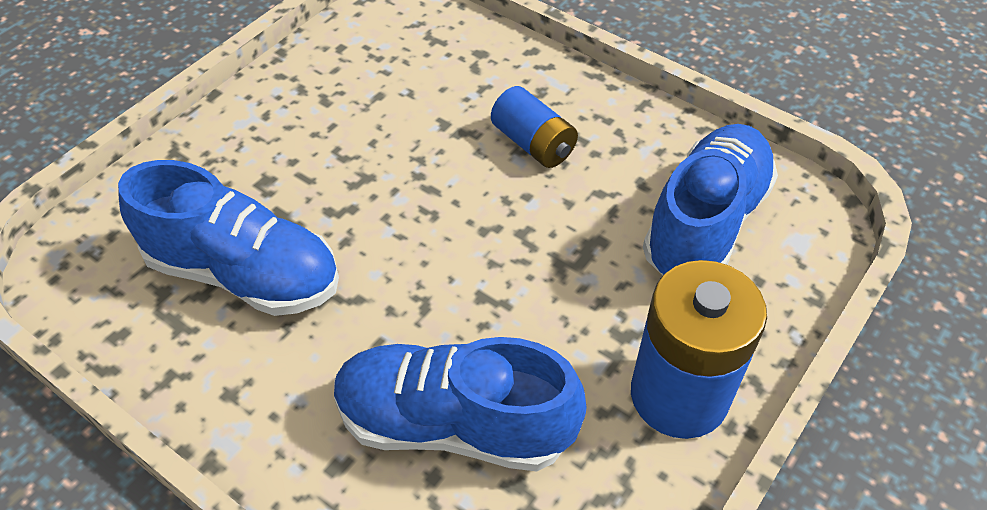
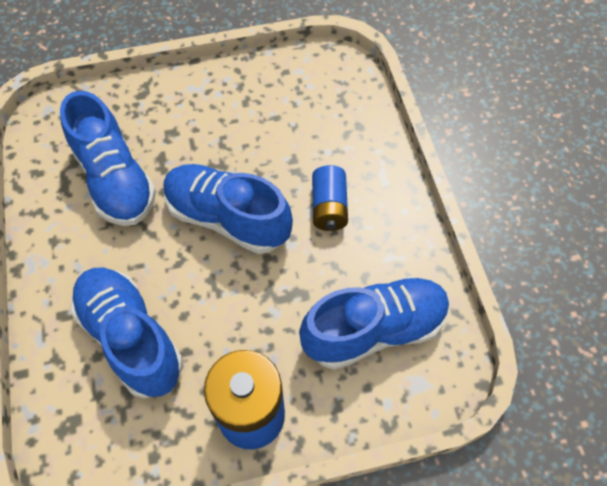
camera: 40 degrees right, 10 degrees up
none -> blue shoe [163,164,293,254]

